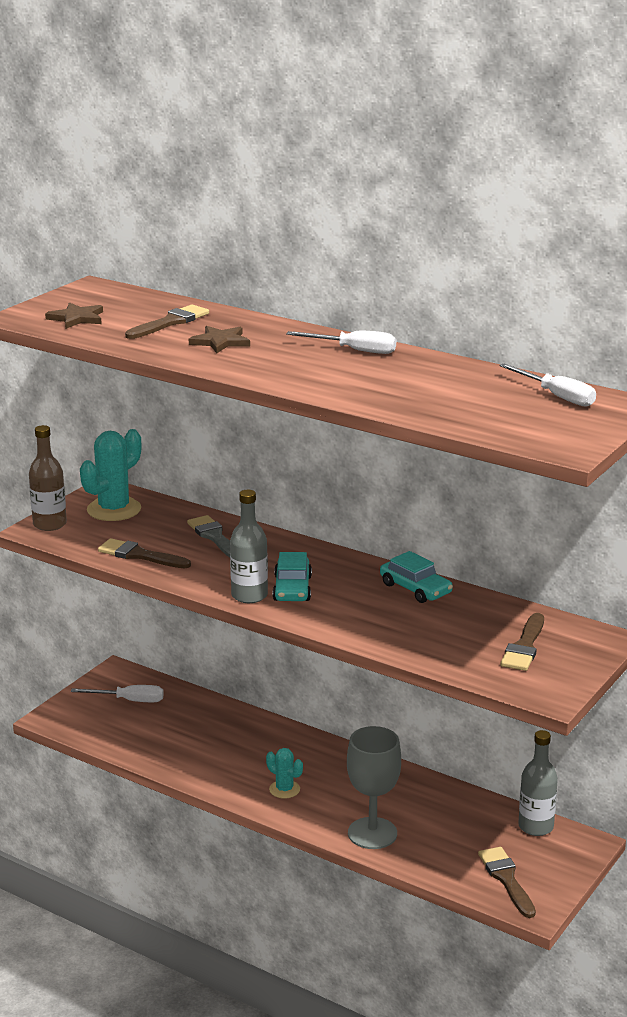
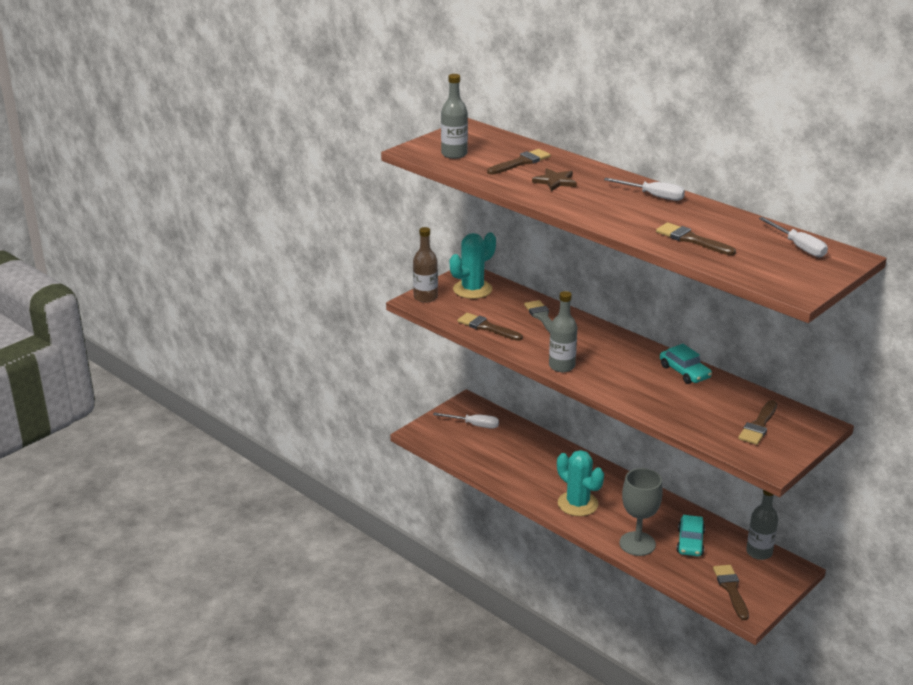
camera: 10 degrees right, 5 degrees up
brown star [45,302,103,329] -> grey bottle [441,74,468,159]
turquoise cactus [266,748,303,799] -> turquoise cactus [557,450,604,516], size x1.81
turquoise car [273,552,312,601] -> turquoise car moved to [676,515,705,556]
none -> brown brush [656,222,736,255]

